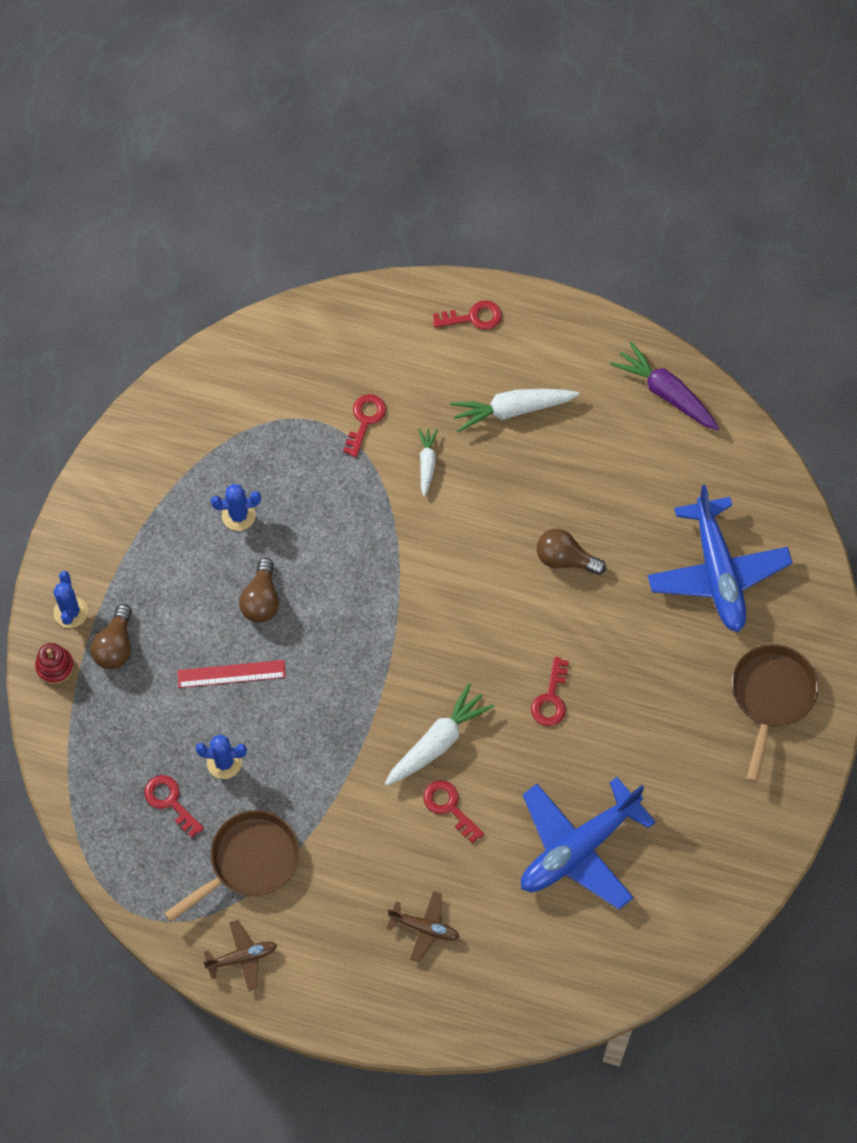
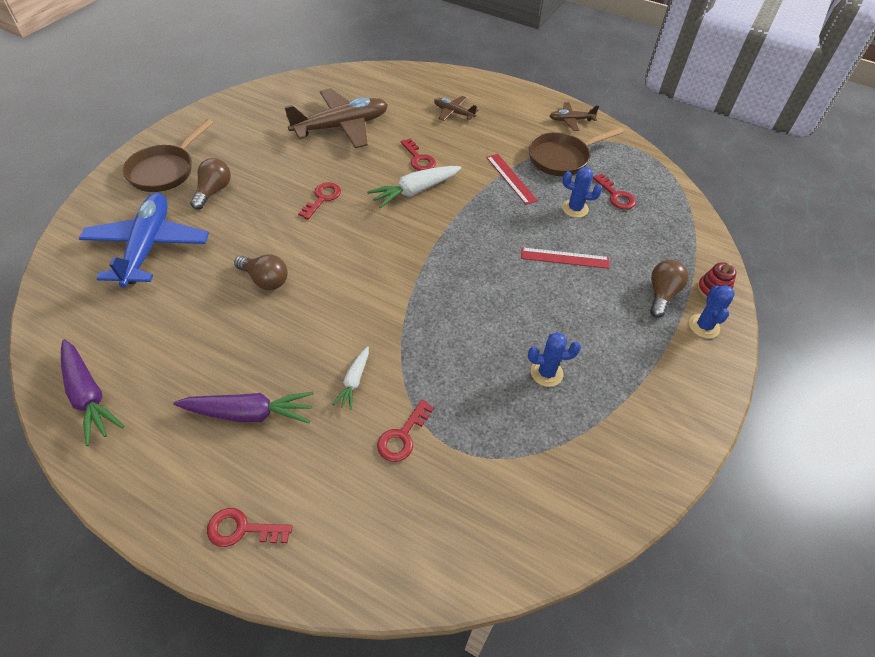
camera: 170 degrees left, 15 degrees down
brown light bulb [239,558,279,623] -> brown light bulb moved to [190,158,231,210]
white carrot [450,389,579,433] -> purple carrot [173,392,314,424]
blue plane [521,777,656,909] -> brown plane [285,88,388,148]
none -> red ruler [486,154,538,205]

